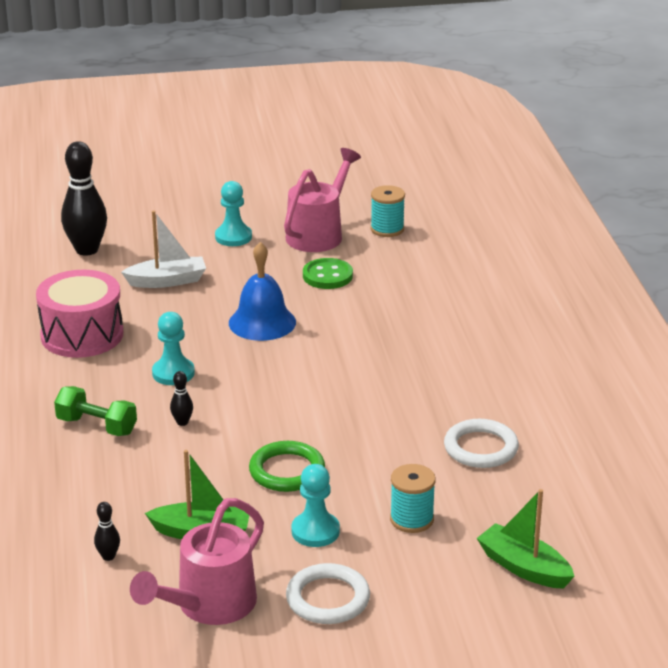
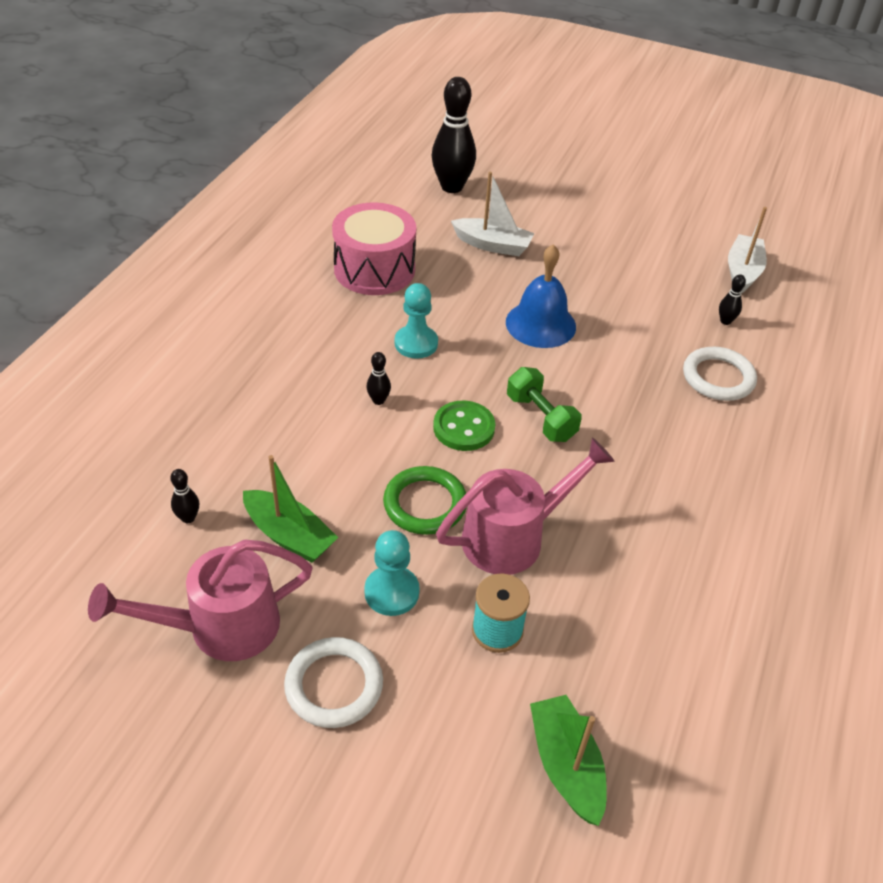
camera: 30 degrees right, 15 degrees up
green dumbbell [54,386,137,436] -> green dumbbell moved to [507,367,582,442]
turquoise pawn [215,181,252,246] -> none
pink watering can [284,148,361,252] -> pink watering can moved to [436,438,615,575]
green button [303,258,353,289] -> green button moved to [433,401,495,451]
turquoise spool [371,185,405,237] -> white boat [728,207,767,293]
white ring [444,419,519,468] -> white ring moved to [683,347,757,401]
none -> black bowling pin [719,275,746,325]

